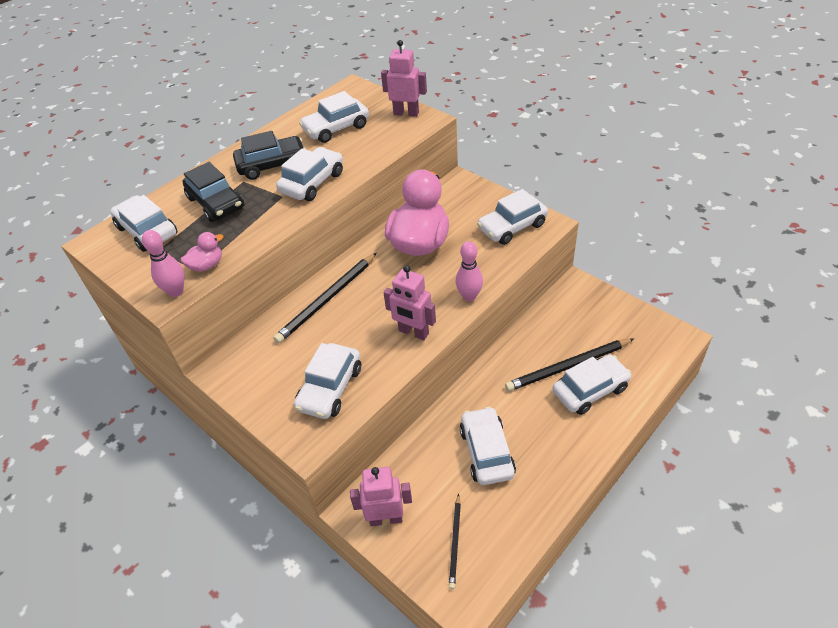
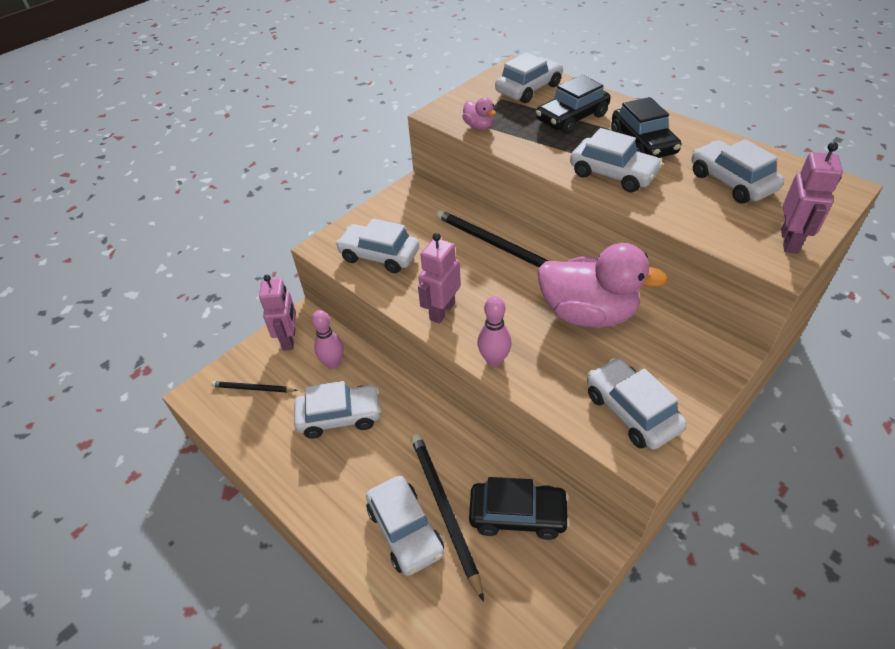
camera: 90 degrees right, 0 degrees up
pink bowling pin [142,230,184,297] -> pink bowling pin moved to [312,310,344,369]
none -> black car [469,477,570,540]

